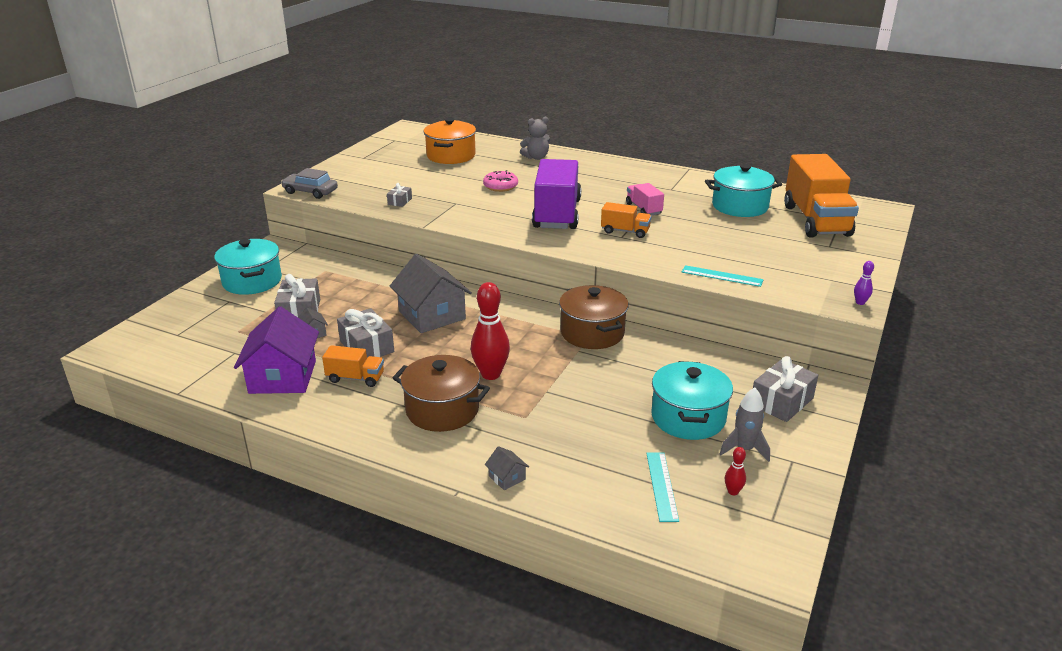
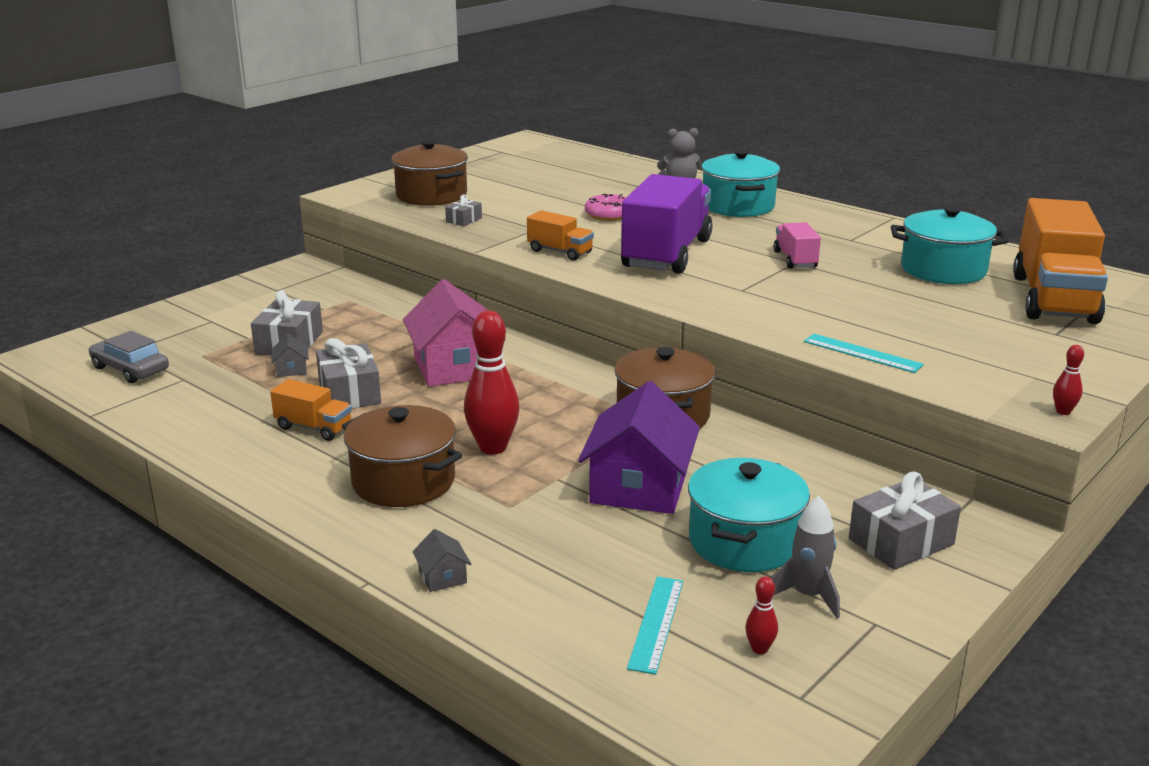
camera: 15 degrees right, 5 degrees down
turquoise pot [214,239,282,295] -> turquoise pot moved to [701,149,780,217]
purple house [234,307,319,394] -> purple house moved to [578,381,700,514]
grey car [281,168,338,199] -> grey car moved to [89,331,169,383]
grey house [390,254,472,333] -> pink house [403,279,506,387]
orange pot [424,118,476,164] -> none
orange truck [601,202,652,238] -> orange truck moved to [527,210,594,261]
purple bowling pin [854,261,874,305] -> red bowling pin [1053,345,1084,415]
none -> brown pot [391,140,468,206]

